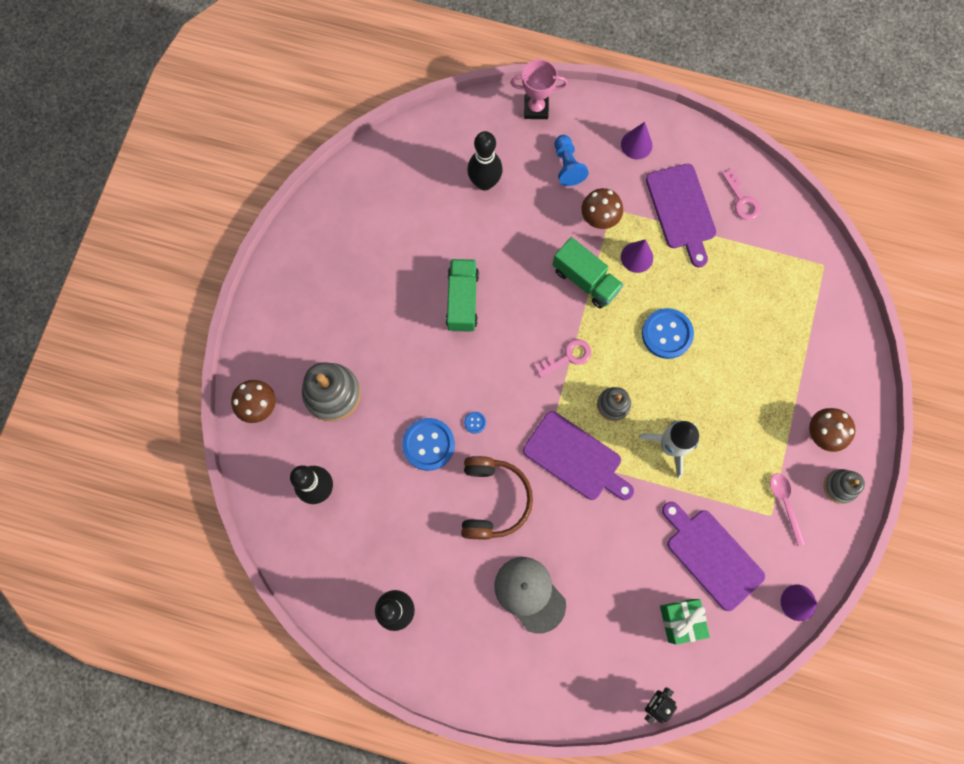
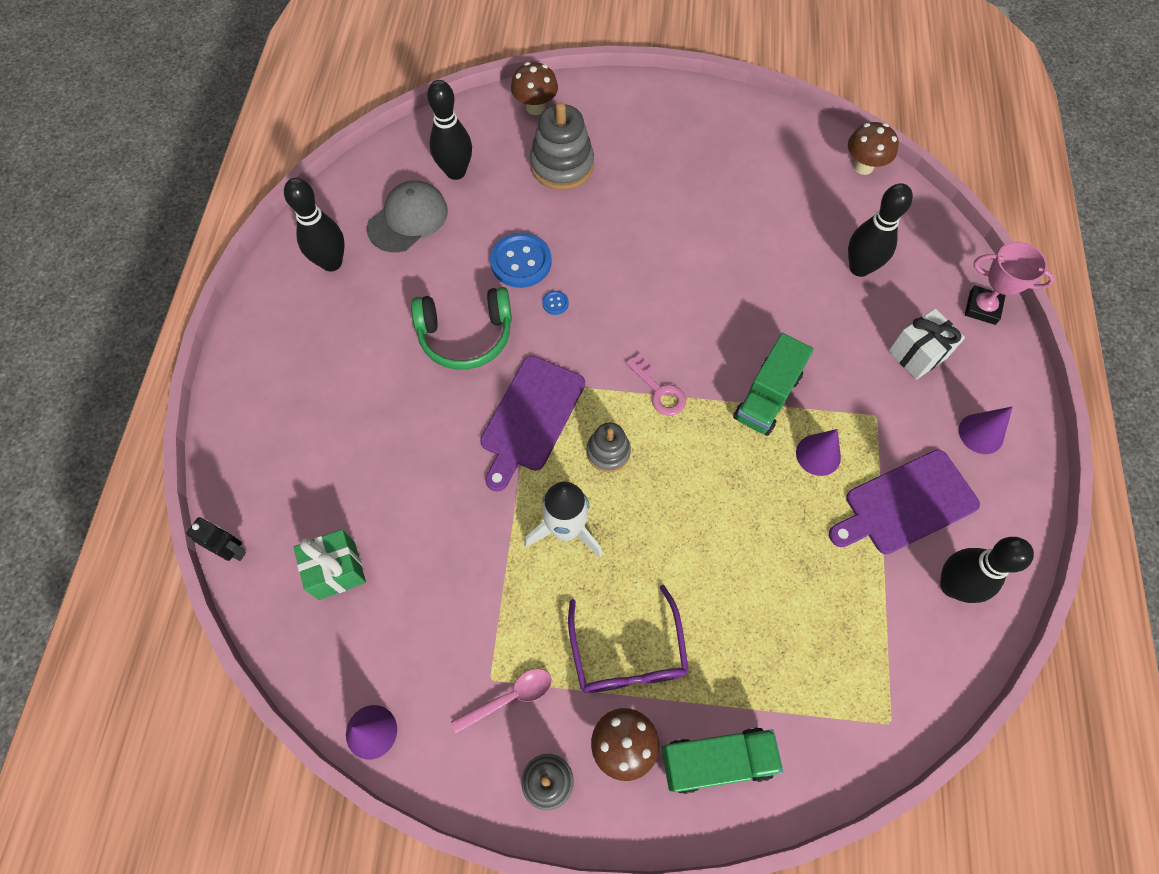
camera: 80 degrees right, 10 degrees down
green truck [446,259,479,332] -> green truck moved to [662,727,783,794]
brown headphones [461,456,533,539] -> green headphones [411,287,512,370]
grey cap [494,557,566,633] -> grey cap moved to [367,180,448,253]
pink trophy [510,59,568,119] -> pink trophy turned 60 degrees counterclockwise [965,242,1055,325]
blue pawn [555,135,589,186] -> white gift [888,308,965,380]
brown mushroom [581,188,623,229] -> brown mushroom moved to [848,122,899,175]
blue button [642,308,694,359] -> none
purple cutting board [662,502,765,611] -> none
pink key [722,169,760,220] -> black bowling pin [940,537,1034,603]
none -> purple glasses [568,585,689,693]

